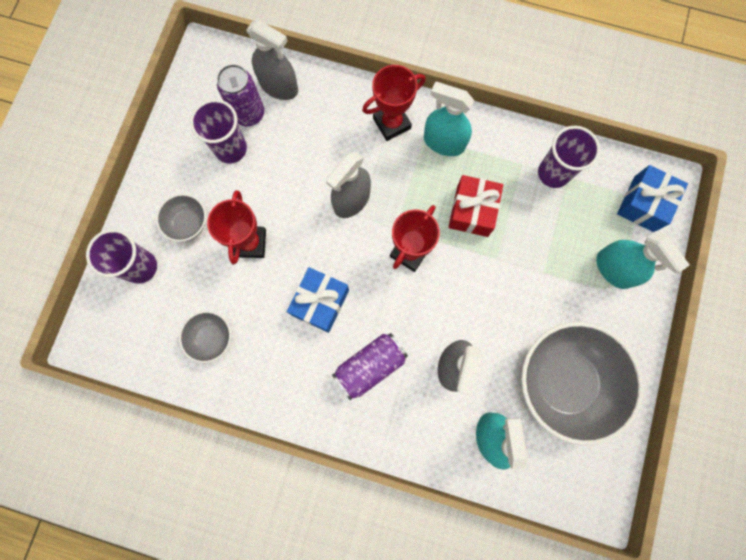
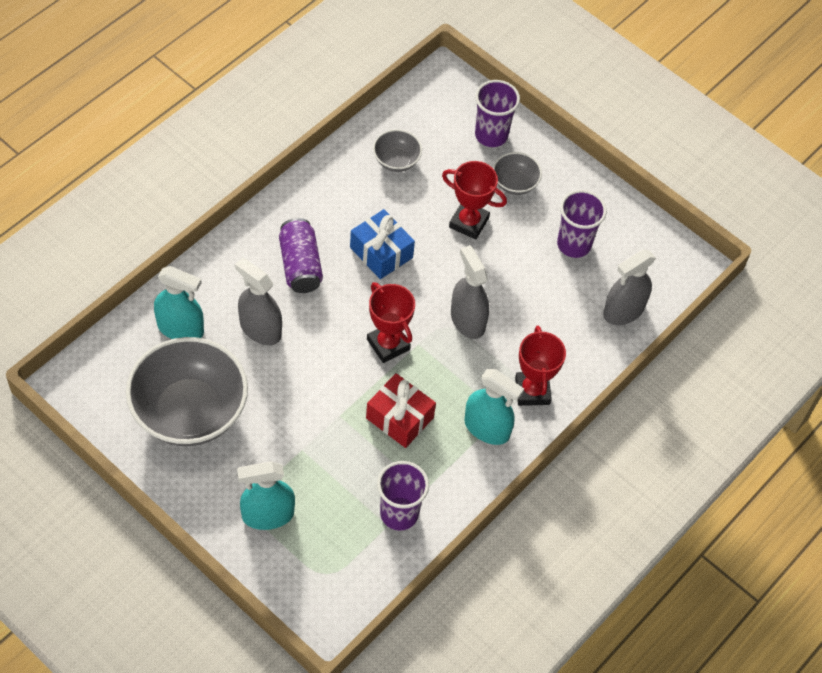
camera: 110 degrees right, 20 degrees down
purple can [217,64,264,126] -> none
turquoise spray bottle [424,82,474,156] -> turquoise spray bottle turned 75 degrees clockwise [464,369,524,445]
blue gift [617,165,688,232] -> none

